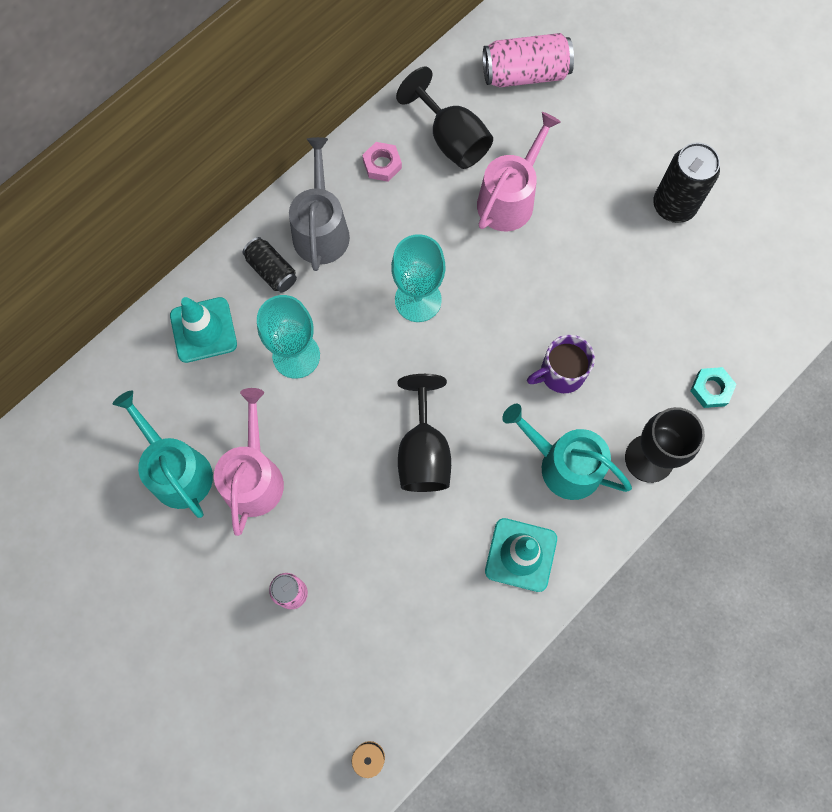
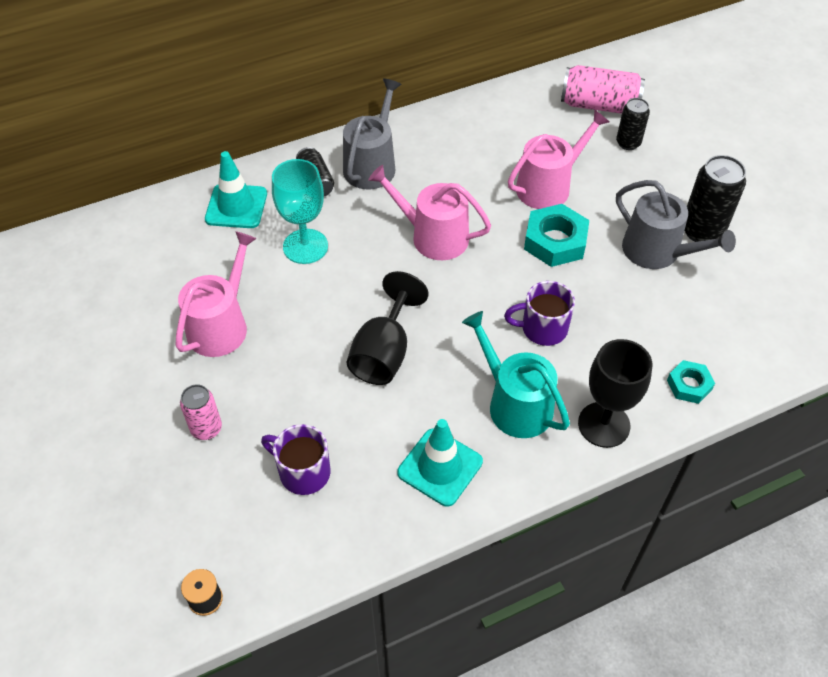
camera: 20 degrees right, 20 degrees down
turquoise watering can [113,390,213,518] -> none
pink nut [362,142,402,182] -> none
turquoise goblet [391,234,445,322] -> pink watering can [368,165,491,260]
black goblet [396,67,493,169] -> none
none -> purple mug [261,424,330,495]
none -> turquoise nut [524,204,589,267]
none -> black can [616,98,650,150]
none -> grey watering can [616,180,736,269]

